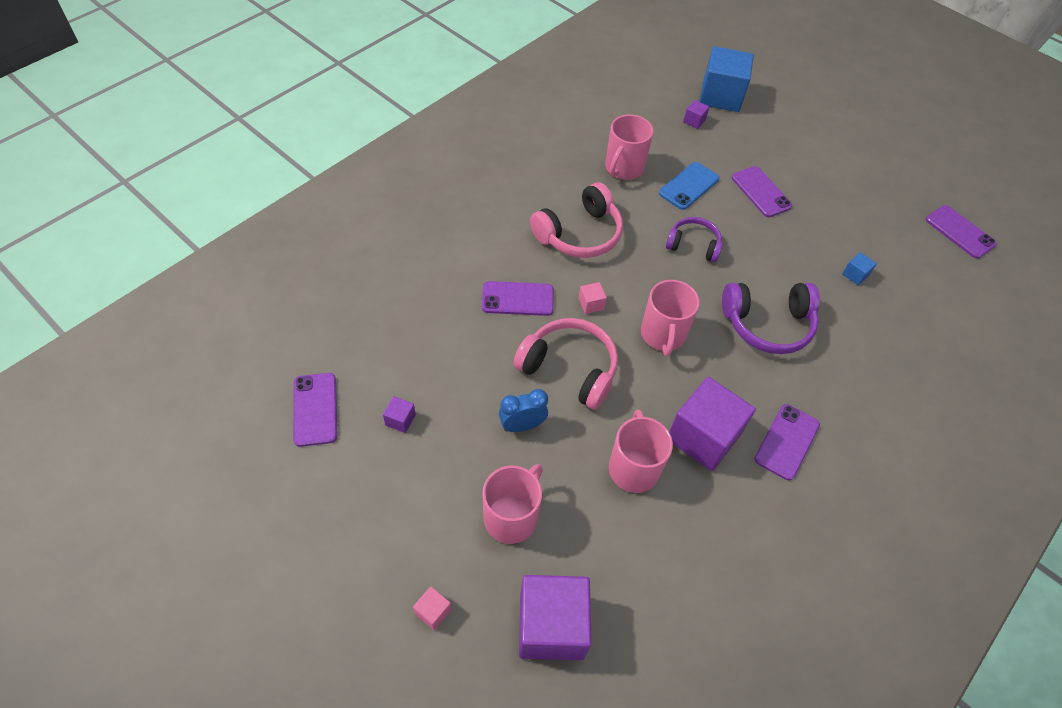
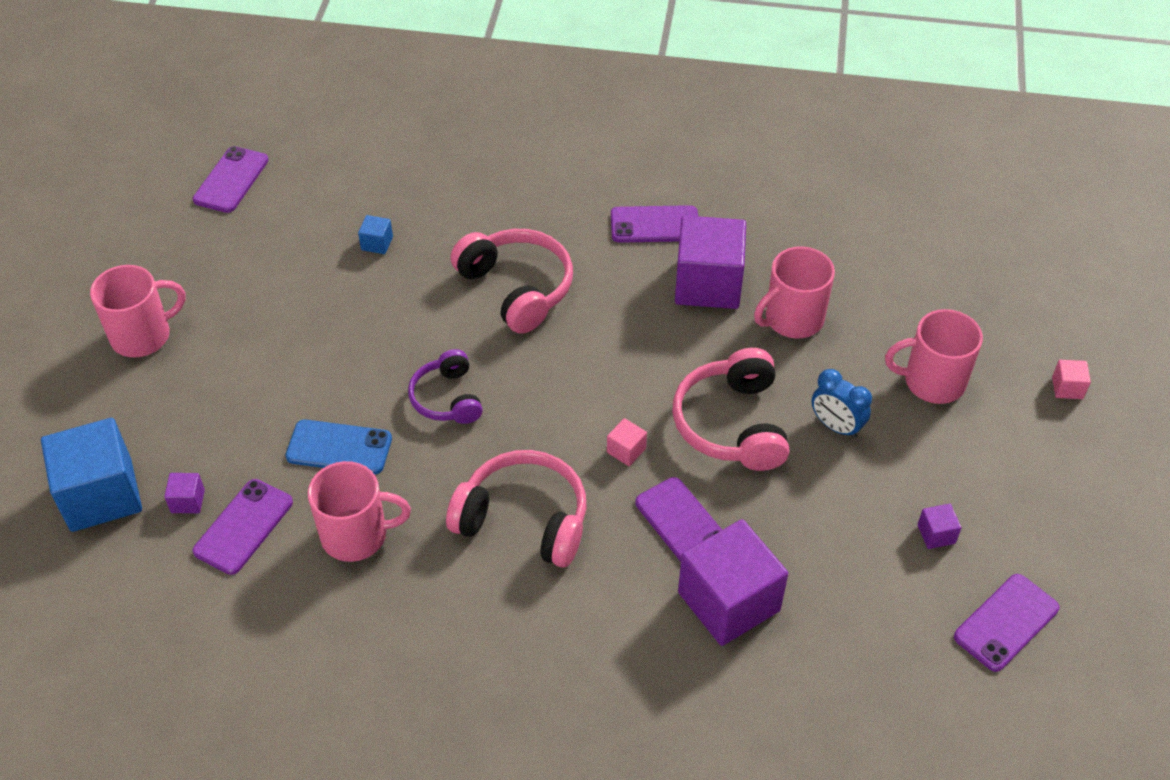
camera: 120 degrees left, 5 degrees down
purple cube [519,575,591,660] -> purple cube moved to [678,519,788,646]
pink mug [641,280,700,356] -> pink mug moved to [90,265,186,357]
purple headphones [722,283,820,354] -> pink headphones [450,229,573,334]
purple phone [732,166,792,217] -> purple phone moved to [193,479,293,575]

